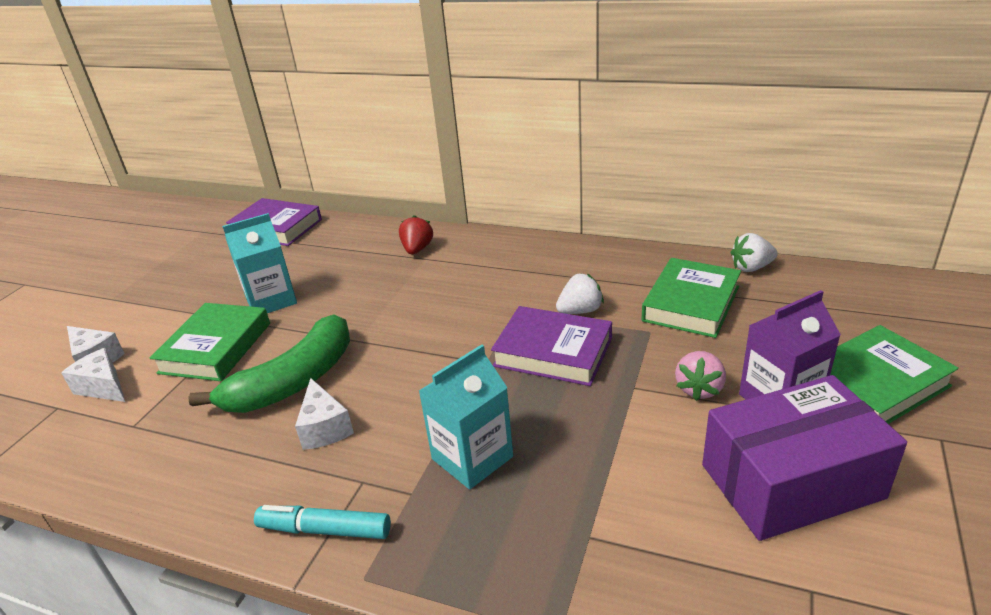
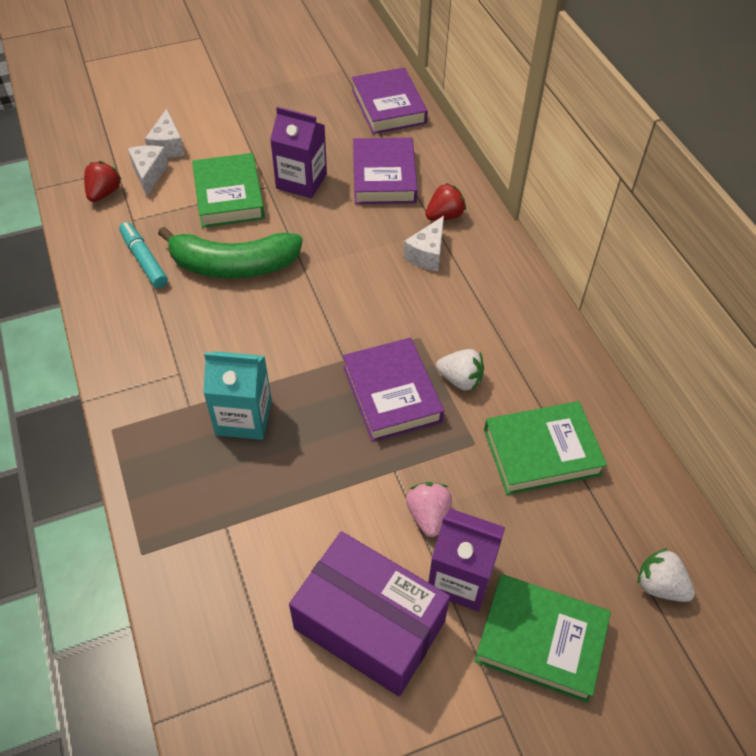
camera: 45 degrees right, 20 degrees up
green book [150,303,270,381] -> green book turned 75 degrees counterclockwise [192,153,265,228]
turquoise carton [222,213,297,313] -> purple carton [270,107,327,198]
turquoise marker [254,505,391,539] -> turquoise marker moved to [119,222,168,288]
white cheese [295,378,354,450] -> white cheese moved to [403,216,444,271]
pink strawberry [675,351,726,401] -> pink strawberry turned 105 degrees clockwise [406,482,452,537]
white strawberry [730,233,778,272] -> white strawberry moved to [637,548,695,602]
none -> red strawberry [84,161,122,202]
none -> purple book [353,138,418,204]

